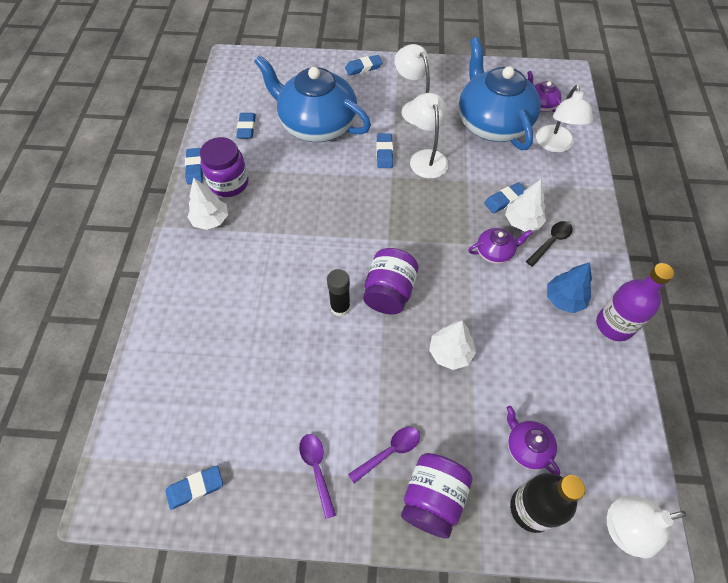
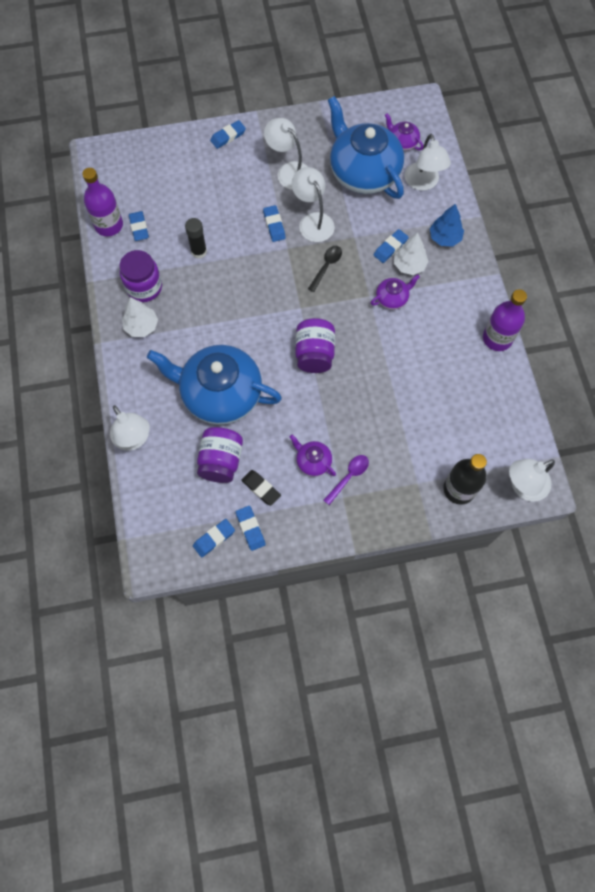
camera: 15 degrees left, 10 degrees up
blue eraser [185,148,203,184] -> blue eraser moved to [236,506,266,551]
blue teapot [254,55,371,142] -> blue teapot moved to [147,345,282,425]
purple spoon [299,434,336,519] -> none
black glue stick [327,269,351,316] -> black glue stick moved to [185,218,207,259]
purple jar [401,453,472,539] -> purple jar moved to [197,427,243,483]
white tree [429,321,476,370] -> none
purple teapot [507,406,560,476] -> purple teapot moved to [290,435,336,476]
black spoon [526,221,573,267] -> black spoon moved to [308,246,342,292]
blue tree [547,262,592,313] -> blue tree moved to [430,204,464,247]
none -> purple bottle [82,168,123,236]
none -> white lamp [110,405,150,451]
none -> black eraser [241,470,281,506]

